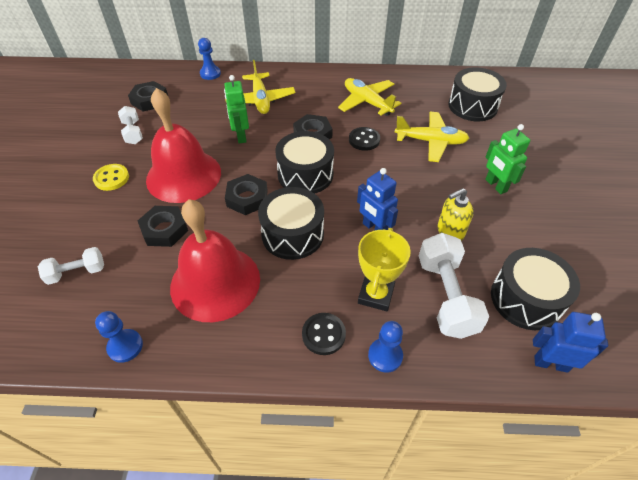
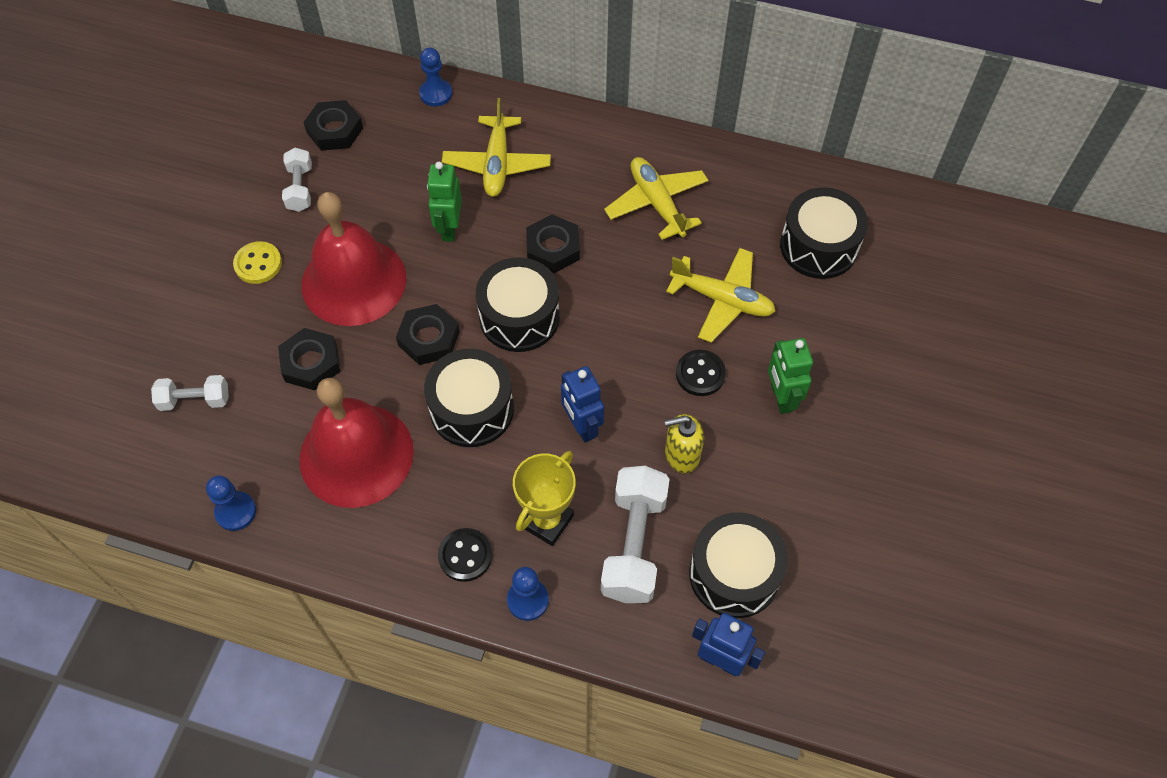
camera: 15 degrees right, 10 degrees up
black button [349,127,380,151] -> black button moved to [676,350,726,396]

